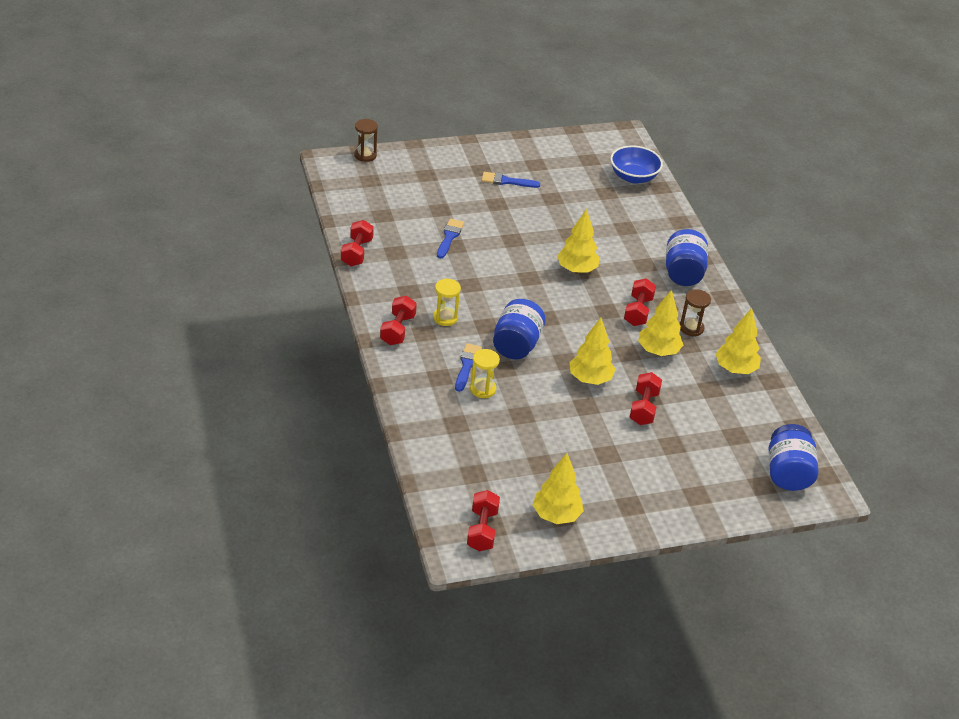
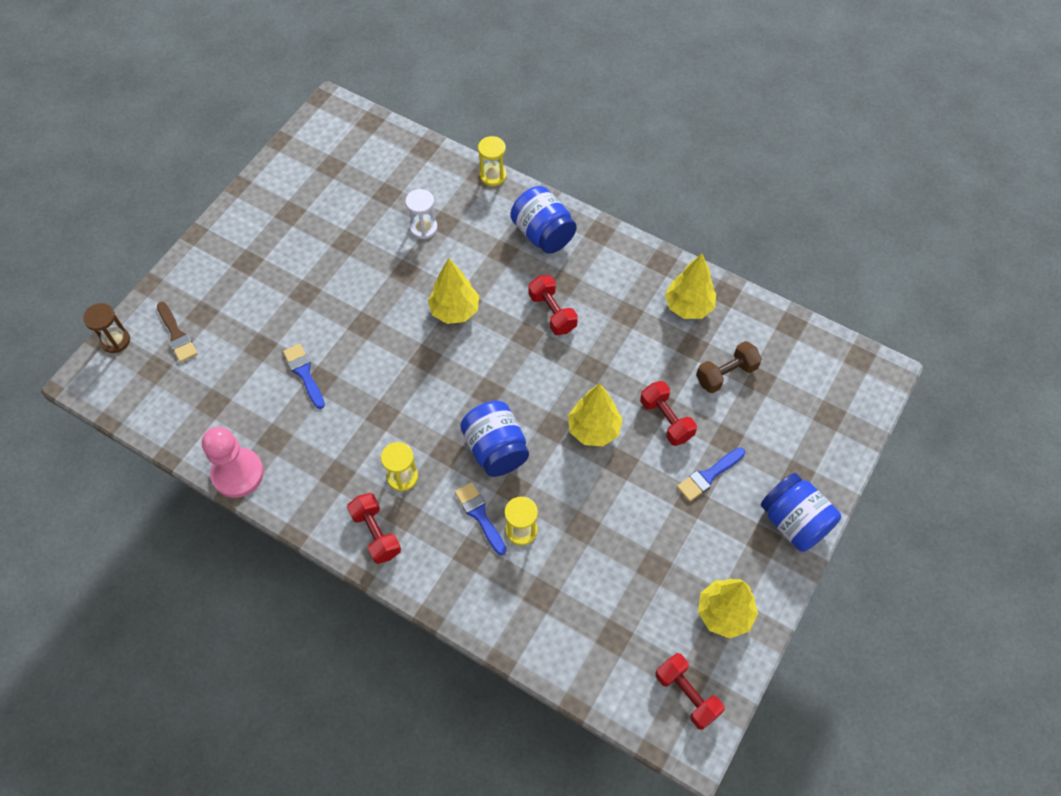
camera: 40 degrees left, 20 degrees up
red dumbbell [341,220,374,266] -> pink pawn [202,427,264,498]
blue brush [482,172,540,188] -> blue brush moved to [677,447,745,502]
blue bowl [610,145,663,183] -> none
yellow tree [638,289,683,356] -> none
brown hourglass [680,289,711,336] -> none
blue jar [769,424,818,491] -> blue jar moved to [761,473,841,552]
none -> brown brush [157,302,198,362]
none -> white hourglass [405,189,438,239]
none -> yellow hourglass [478,136,507,186]
none -> brown dumbbell [696,341,762,393]

